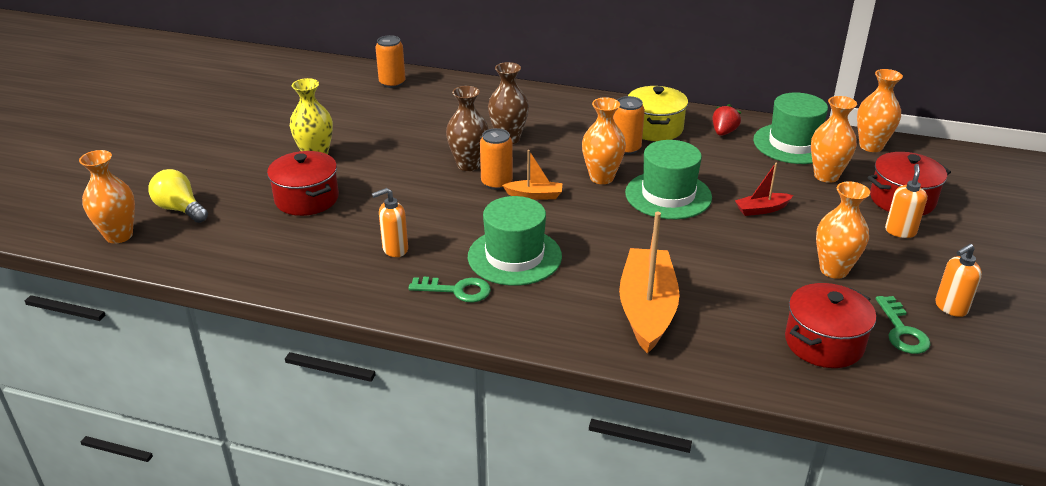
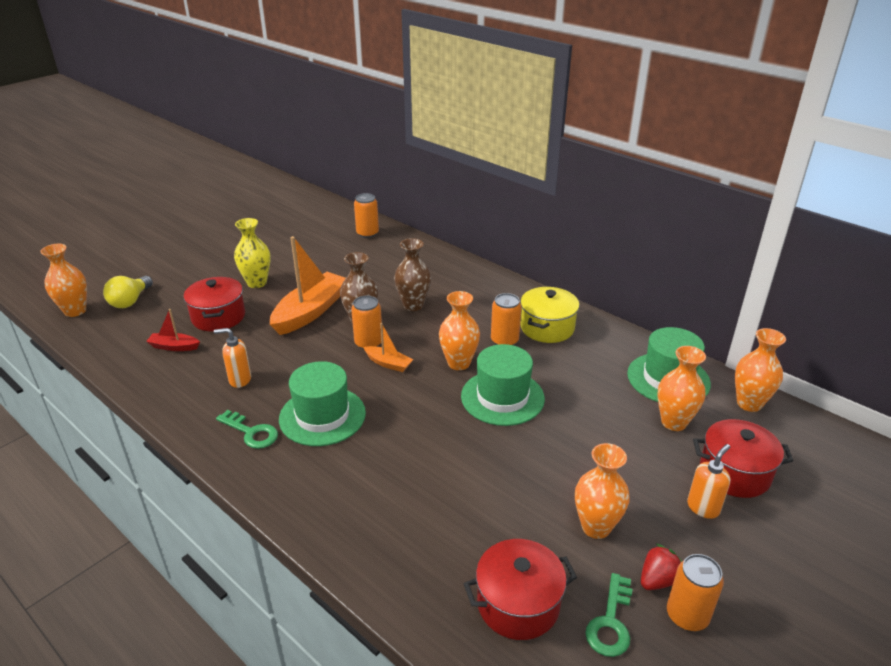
camera: 25 degrees right, 0 degrees up
yellow light bulb [149,169,208,223] -> yellow light bulb turned 135 degrees counterclockwise [103,276,153,308]
orange boat [619,212,680,354] -> orange boat moved to [270,236,346,335]
red strawberry [712,104,741,136] -> red strawberry moved to [641,544,682,590]
red boat [735,163,793,216] -> red boat moved to [146,309,200,351]
orange soap dispenser [935,244,982,317] -> orange can [667,554,724,631]

